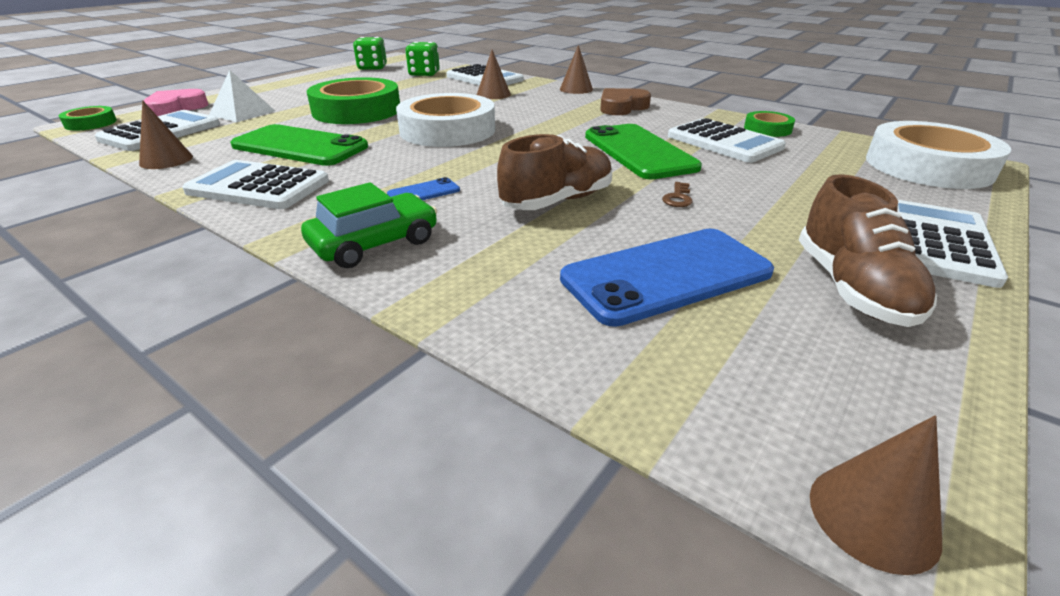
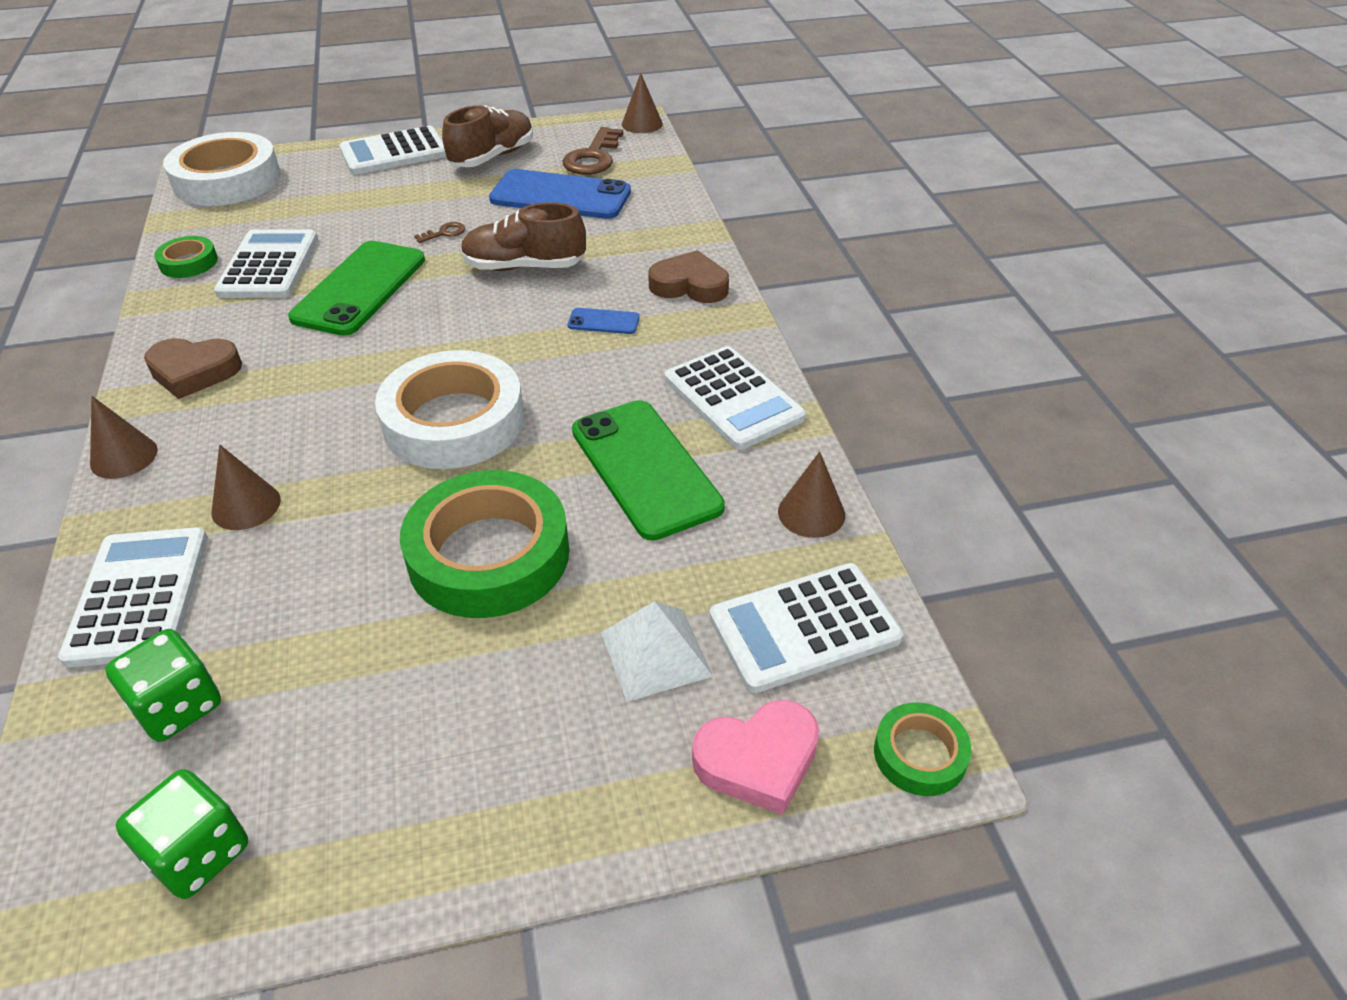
camera: 140 degrees left, 10 degrees up
green car [301,182,437,268] -> brown heart [648,250,729,303]
none -> brown key [563,127,623,175]

